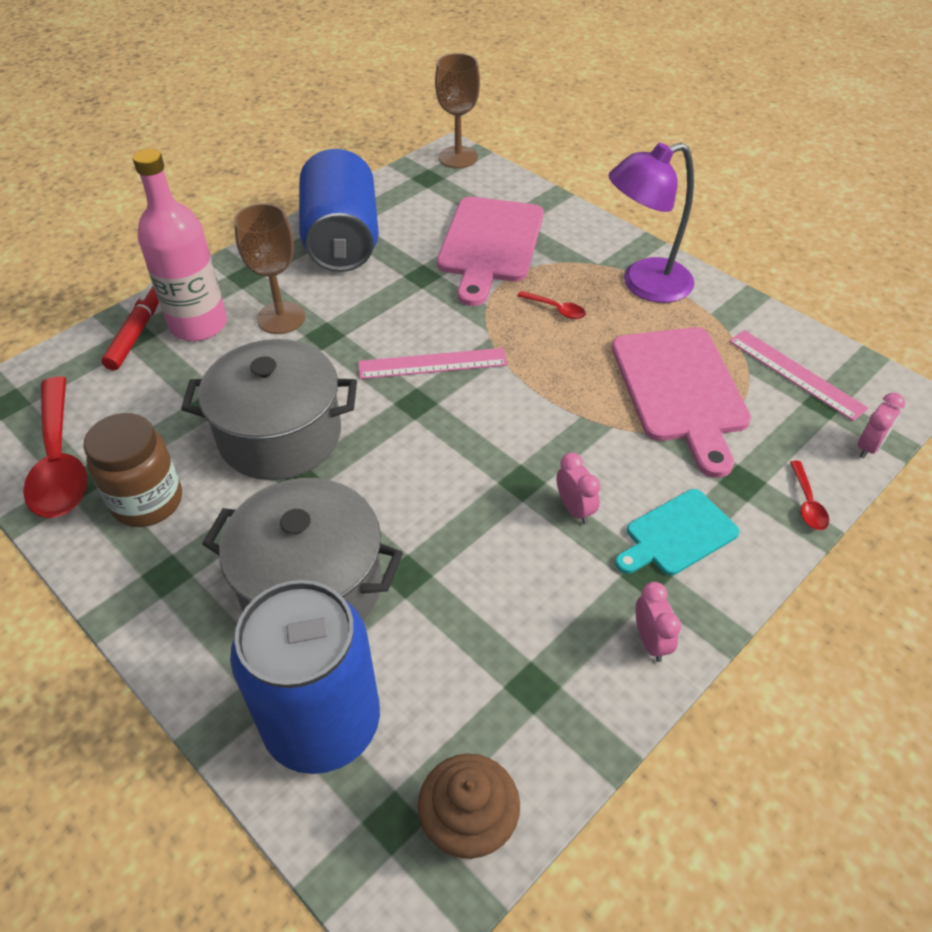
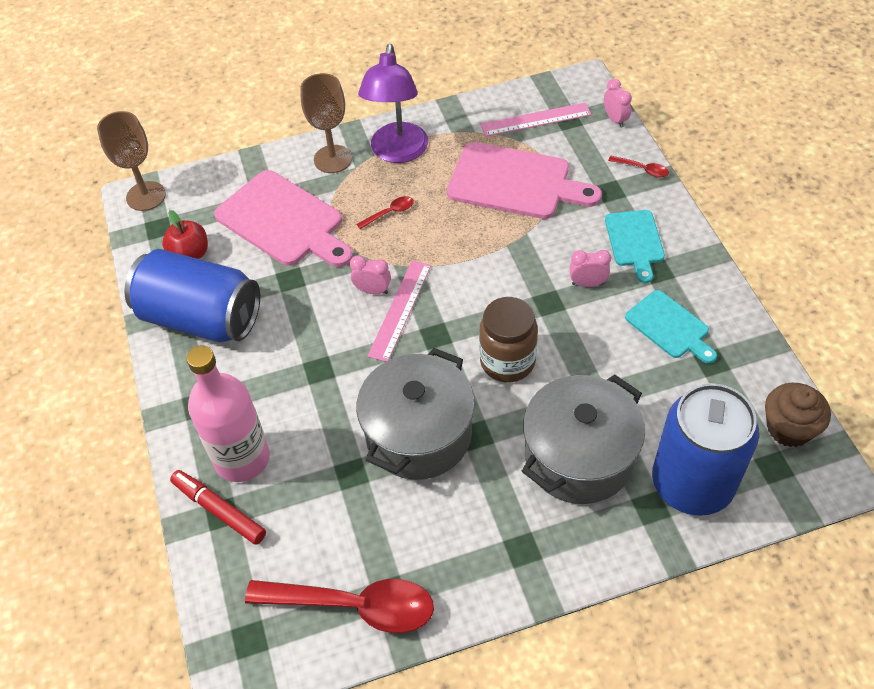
camera: 60 degrees left, 5 degrees up
brown jar [83,413,182,527] -> brown jar moved to [479,297,538,382]
brown goblet [234,204,305,334] -> brown goblet moved to [300,73,352,173]
pink clock [636,582,681,662] -> pink clock moved to [350,255,391,294]
none -> red apple [162,210,208,259]
none -> turquoise cutting board [625,290,717,364]

